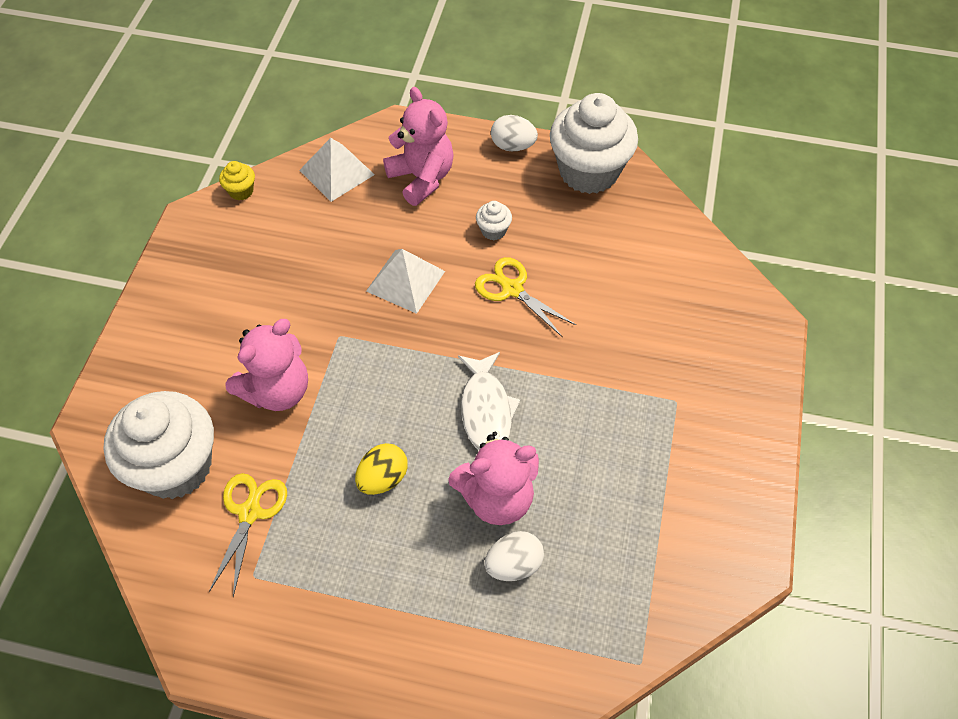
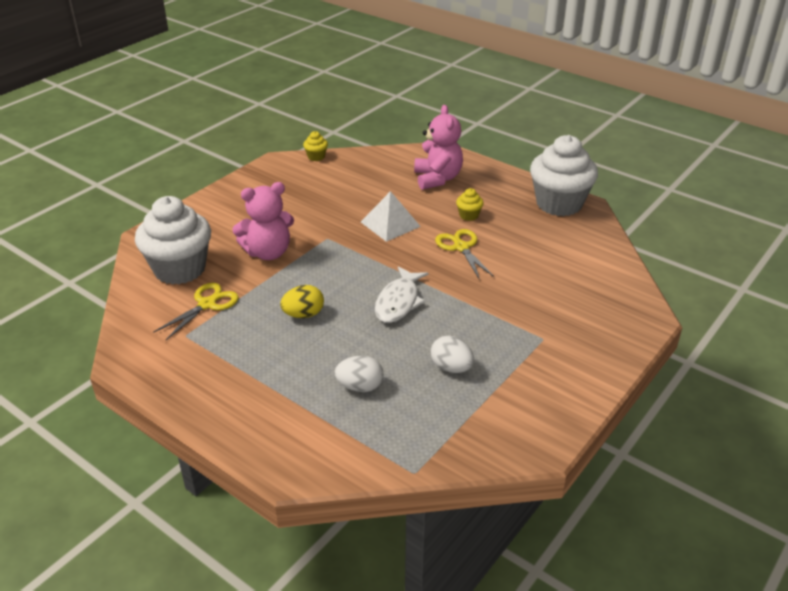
camera: 25 degrees right, 20 degrees down
white pyramid [299,138,375,202] -> none
pink teddy bear [448,434,539,525] -> none
white cupcake [476,201,512,240] -> yellow cupcake [456,188,484,221]
white egg [491,115,538,151] -> white egg moved to [431,335,474,373]

